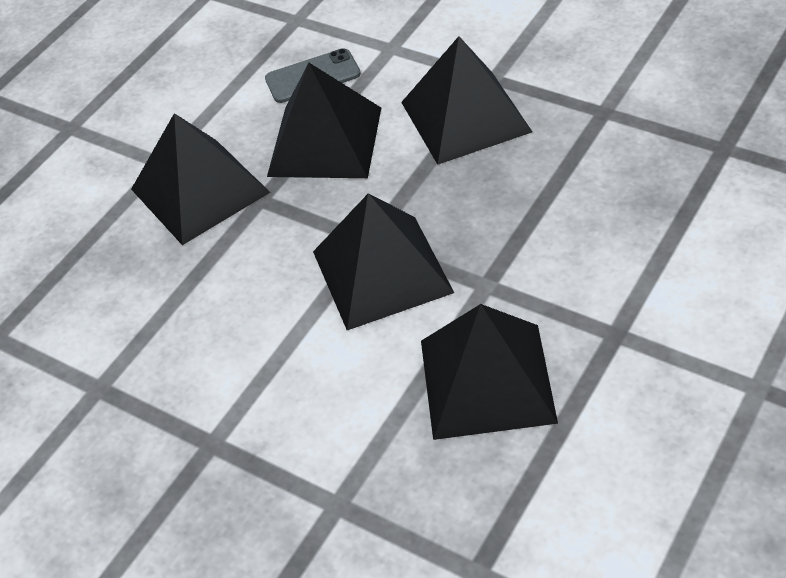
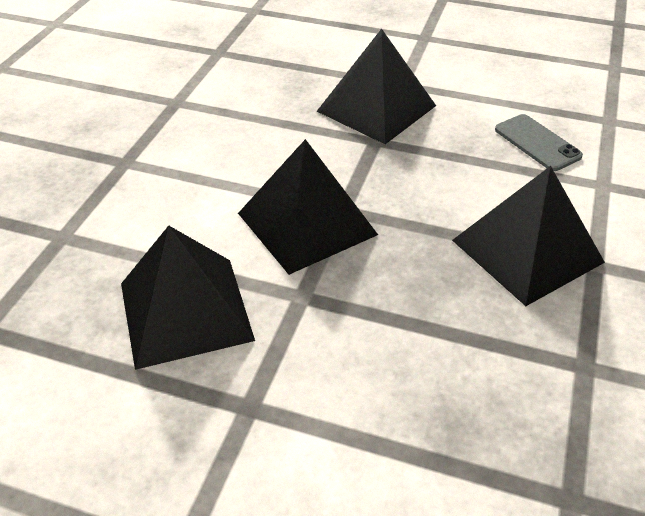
camera: 70 degrees right, 5 degrees down
black pyramid [267,63,381,178] -> none

